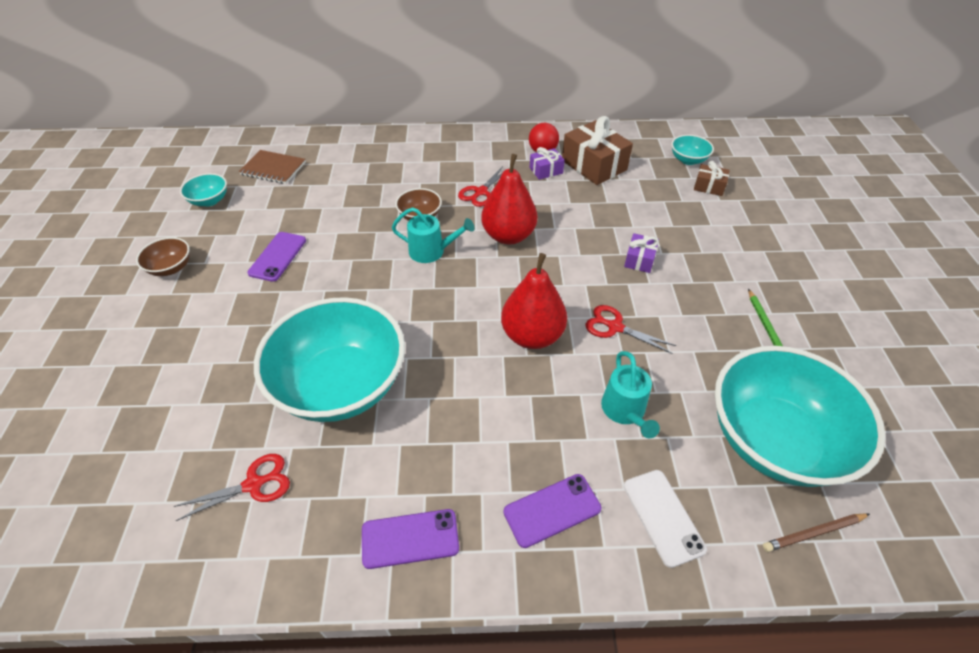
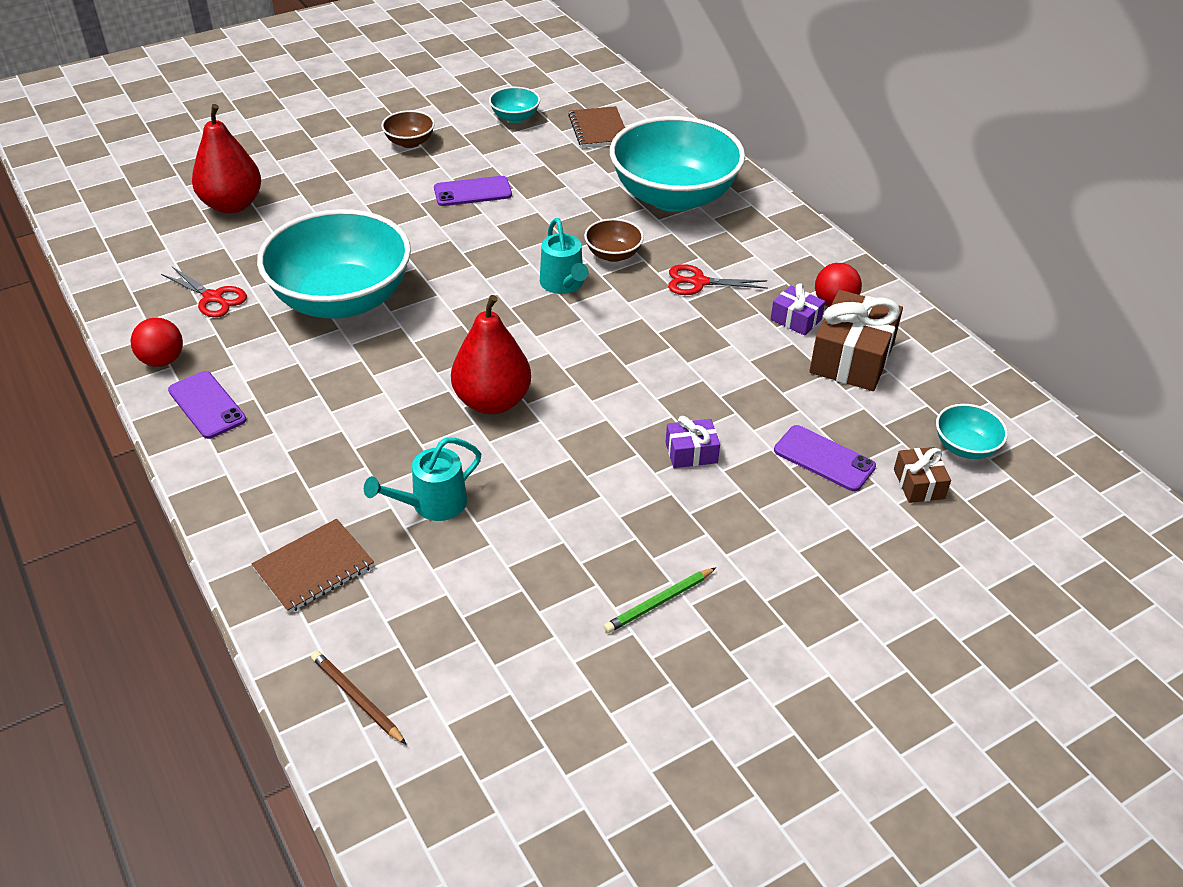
camera: 60 degrees right, 5 degrees down
red pear [481,154,537,244] -> red pear moved to [192,104,261,214]
purple phone [503,474,601,548] -> purple phone moved to [774,425,876,491]
red scissors [586,305,677,354] -> none
white phone [624,470,707,568] -> brown notebook [252,519,374,613]
turquoise bowl [715,346,886,487] -> turquoise bowl moved to [610,116,745,212]
none -> red ball [131,317,183,367]

